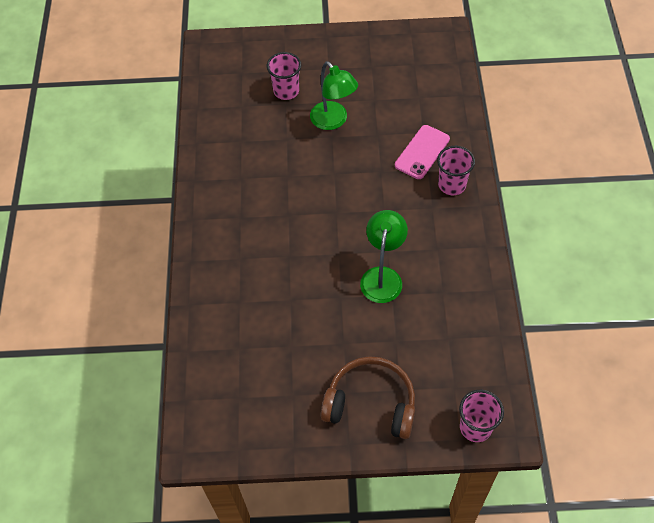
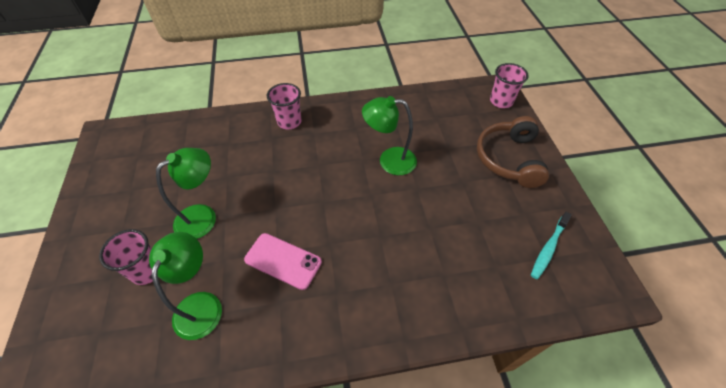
camera: 100 degrees left, 5 degrees down
pink phone [395,125,450,179] -> pink phone moved to [244,233,322,290]
none -> green lamp [149,232,222,340]
none -> turquoise toothbrush [531,212,572,279]

